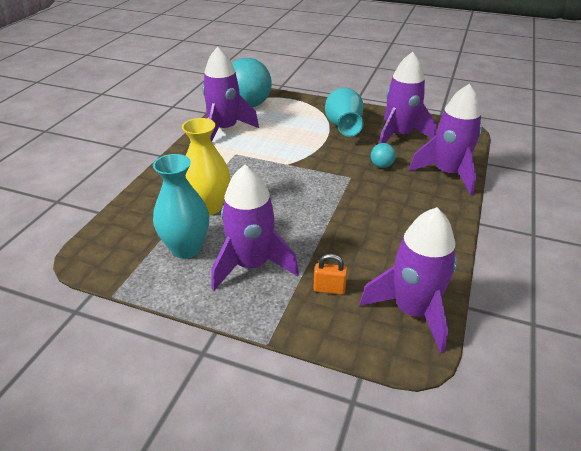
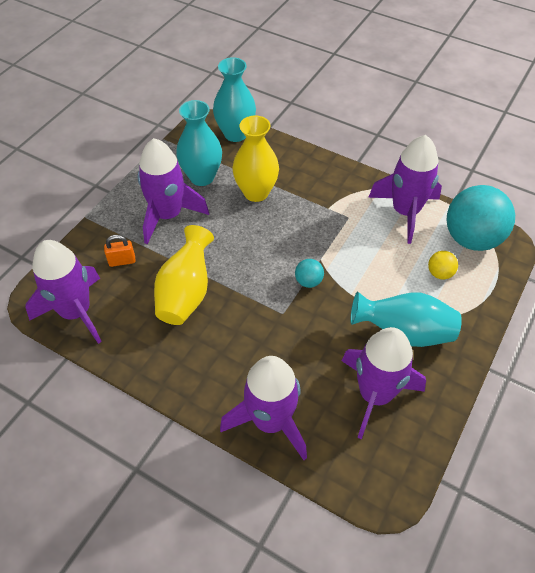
camera: 100 degrees right, 15 degrees up
orange padlock [313,254,347,295] -> orange padlock turned 60 degrees clockwise [104,235,136,267]
turquoise ball [371,143,396,168] -> turquoise ball moved to [295,259,324,288]
none -> yellow vase [154,225,214,325]
none -> turquoise vase [213,57,256,142]
none -> yellow ball [428,251,458,279]

